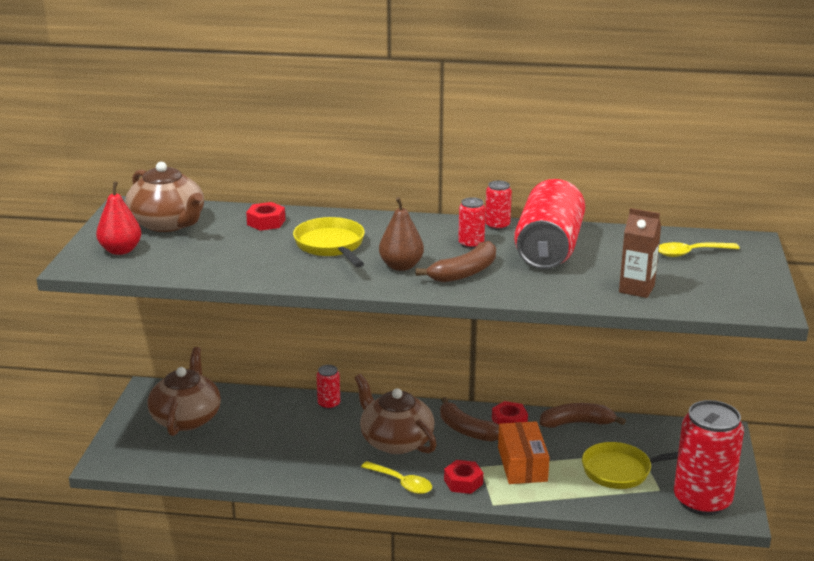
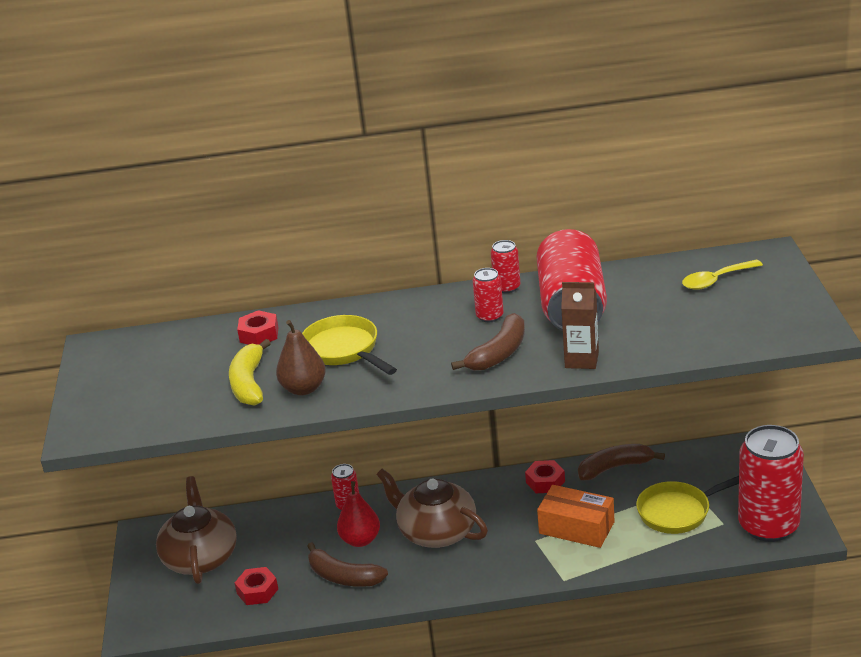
camera: 10 degrees left, 5 degrees up
red pear [96,181,141,255] -> red pear moved to [337,481,380,547]
brown teapot [125,162,204,232] -> none
yellow spoon [361,461,432,494] -> none
brown pear [379,197,424,271] -> brown pear moved to [276,320,326,395]
brown banana [440,397,499,441] -> brown banana moved to [307,542,388,587]
red nut [444,460,483,494] -> red nut moved to [235,567,278,605]
orange box [498,421,550,484] -> orange box turned 45 degrees counterclockwise [537,485,615,548]
brown carton [619,208,661,298] -> brown carton moved to [561,282,599,369]
none -> yellow banana [229,339,271,406]

